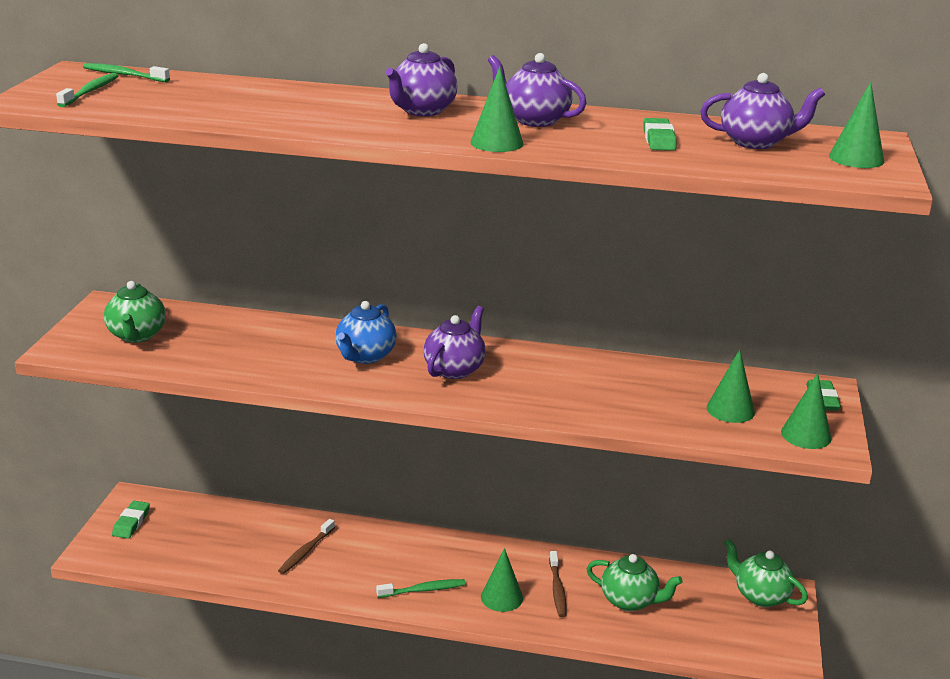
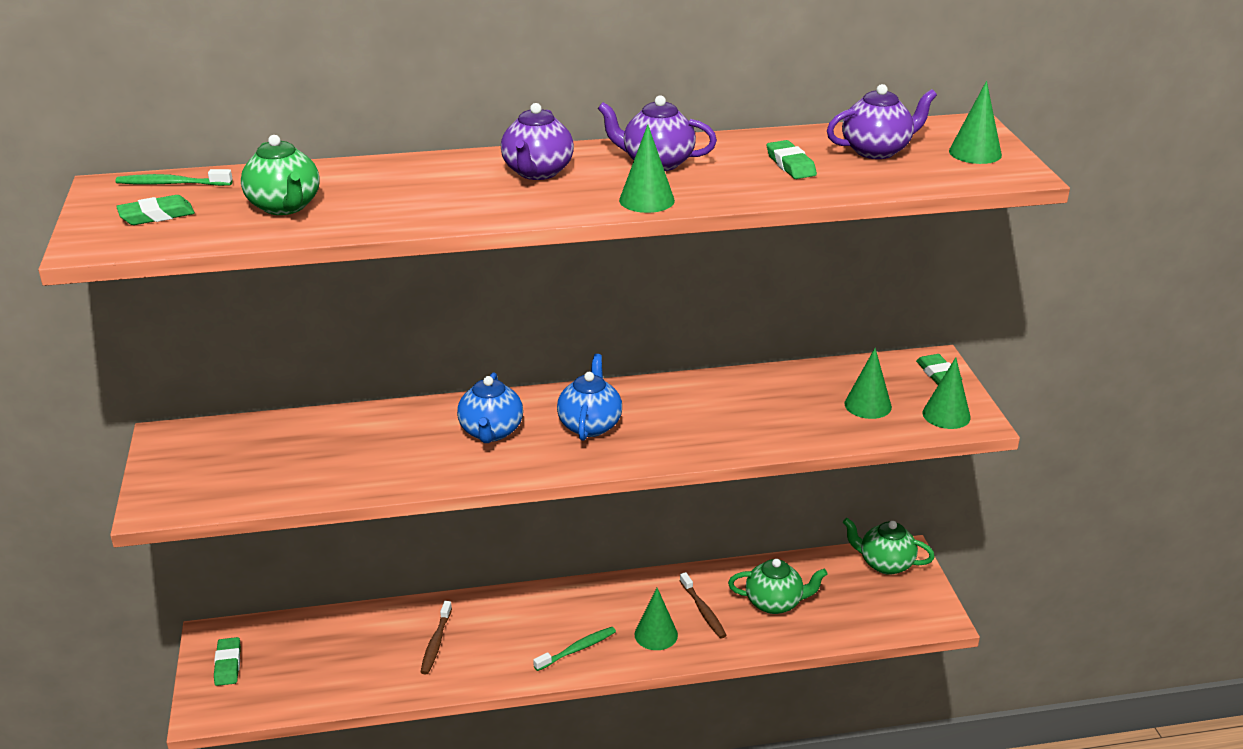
camera: 20 degrees left, 5 degrees up
green toothbrush [56,73,118,107] -> green eraser [116,195,195,225]
green teapot [104,281,166,343] -> green teapot moved to [241,135,320,215]
purple teapot [423,306,486,379] -> blue teapot [557,354,622,441]

